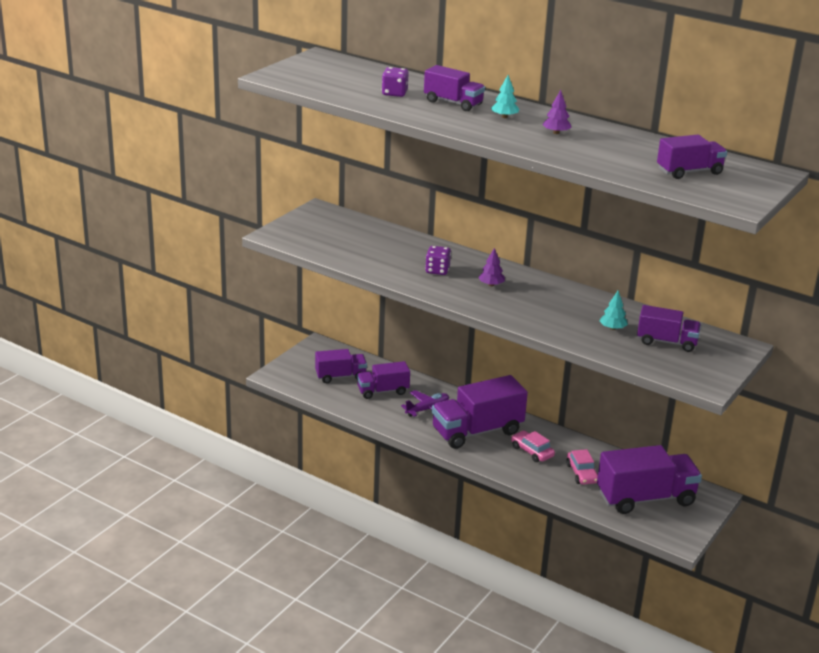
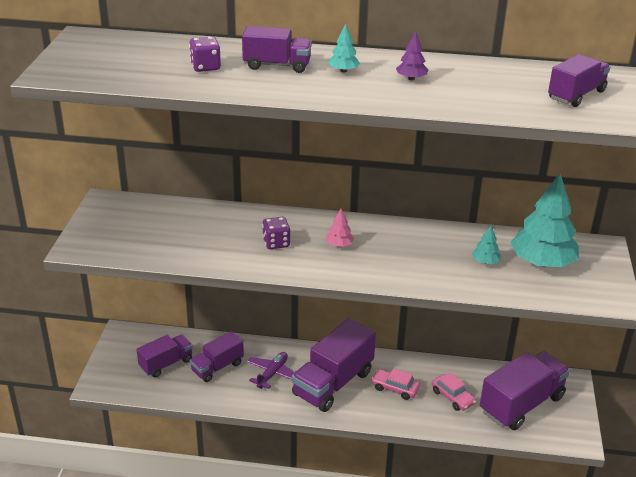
camera: 25 degrees left, 5 degrees up
purple tree [478,248,505,286] -> pink tree [326,209,354,247]
purple truck [637,305,701,352] -> turquoise tree [510,173,579,267]

